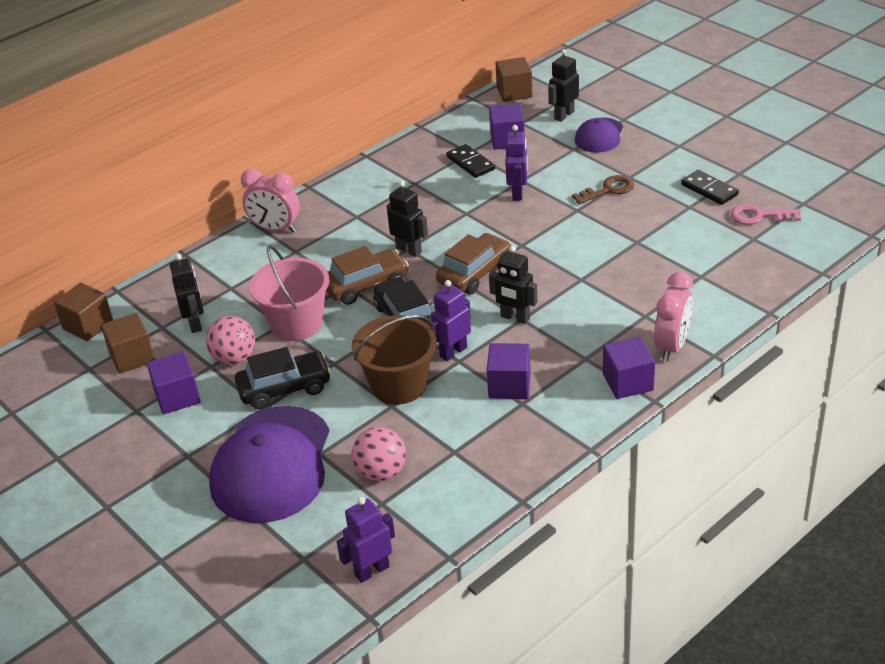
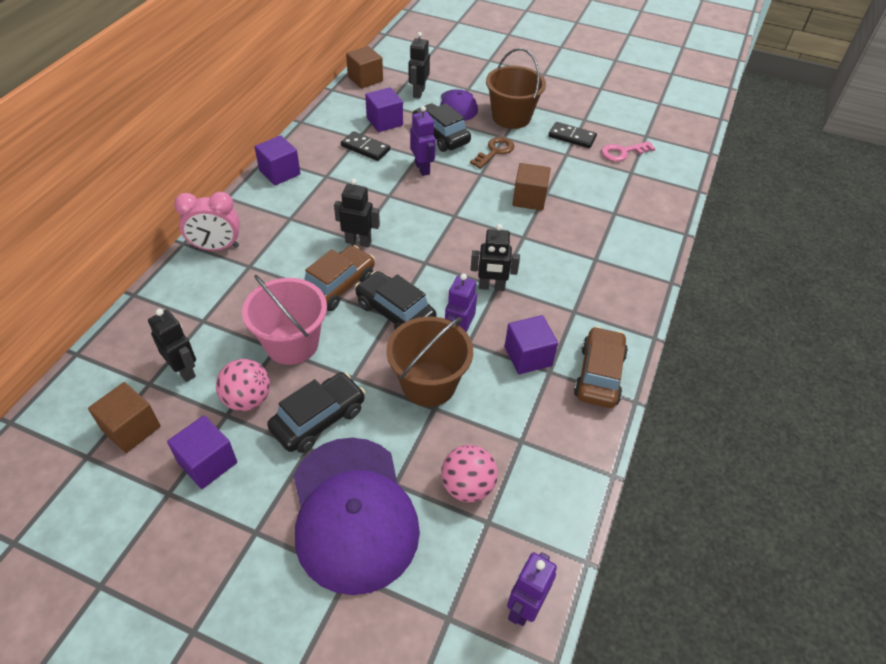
camera: 30 degrees left, 10 degrees up
brown cube [54,283,113,341] -> brown cube moved to [512,163,551,211]
brown car [436,233,511,294] -> brown car moved to [574,326,628,408]
purple cube [603,337,655,399] -> purple cube moved to [255,135,300,185]
pink clock [654,272,693,361] -> none
none -> black car [412,103,471,152]
none -> brown bucket [486,48,546,129]

